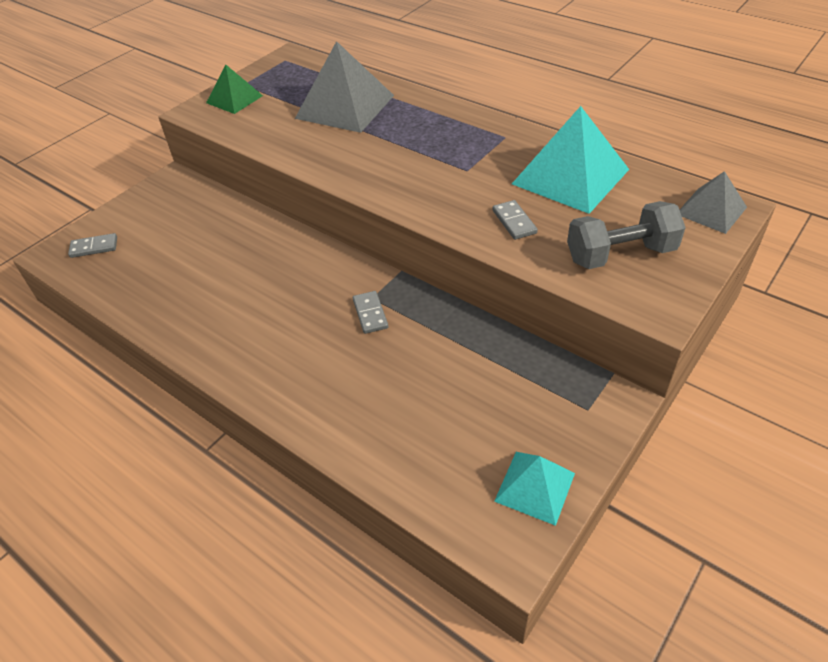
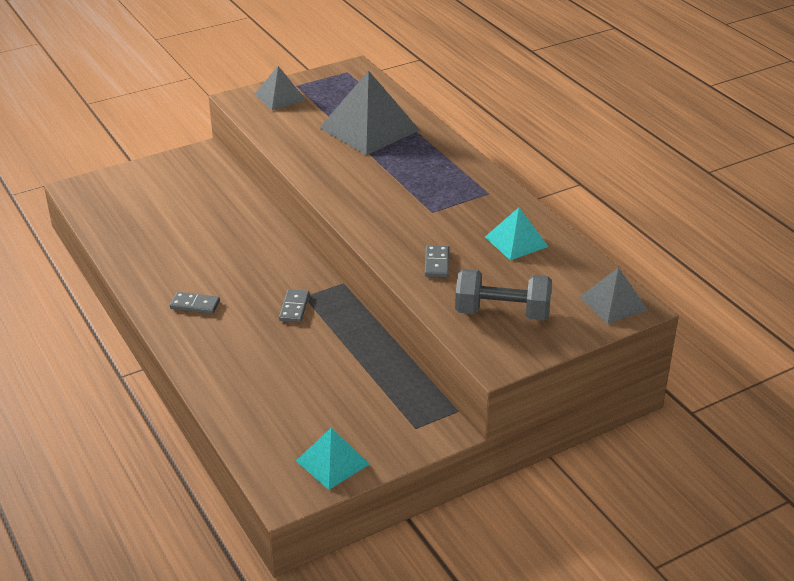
camera: 20 degrees right, 10 degrees down
grey domino [68,233,117,258] -> grey domino moved to [170,292,220,314]
green pyramid [206,65,263,114] -> grey pyramid [255,66,306,110]
turquoise pyramid [512,106,629,214] -> turquoise pyramid [485,207,549,260], size x0.56

